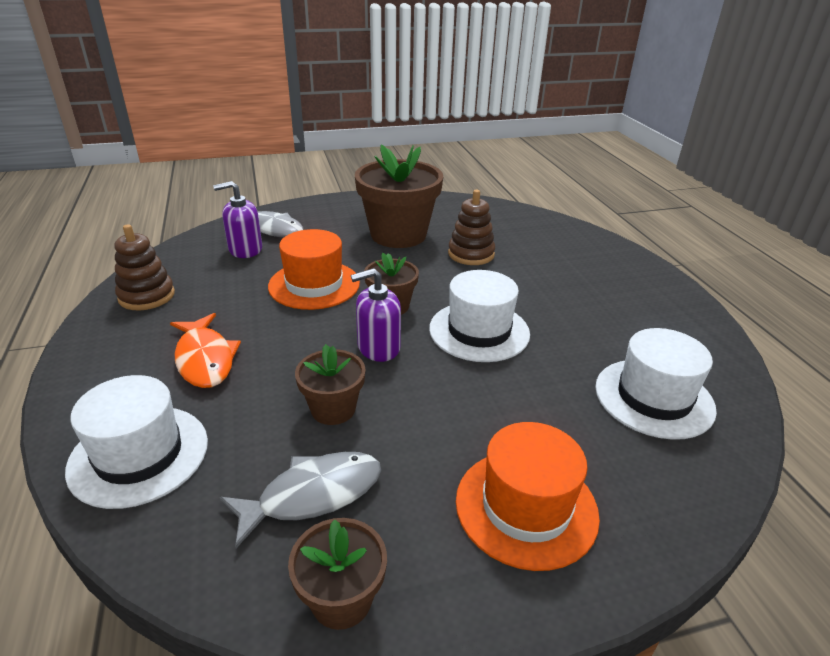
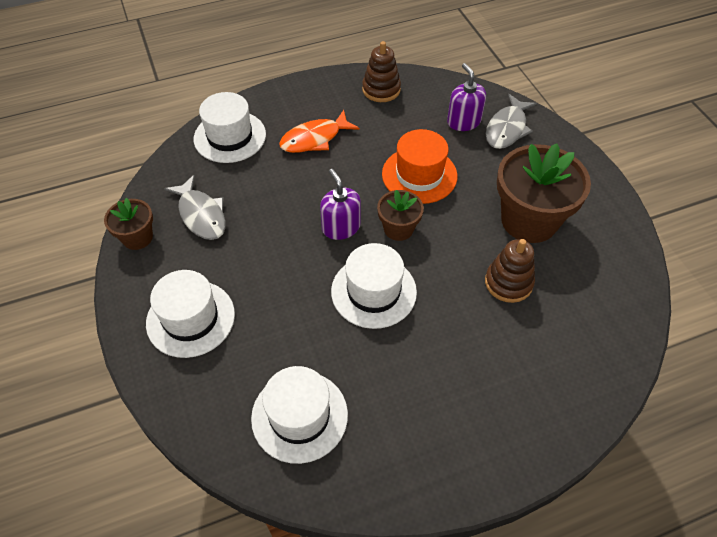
camera: 85 degrees right, 20 degrees up
brown flower pot [295,344,366,425] -> none
orange hat [456,422,600,571] -> white hat [146,270,235,358]

